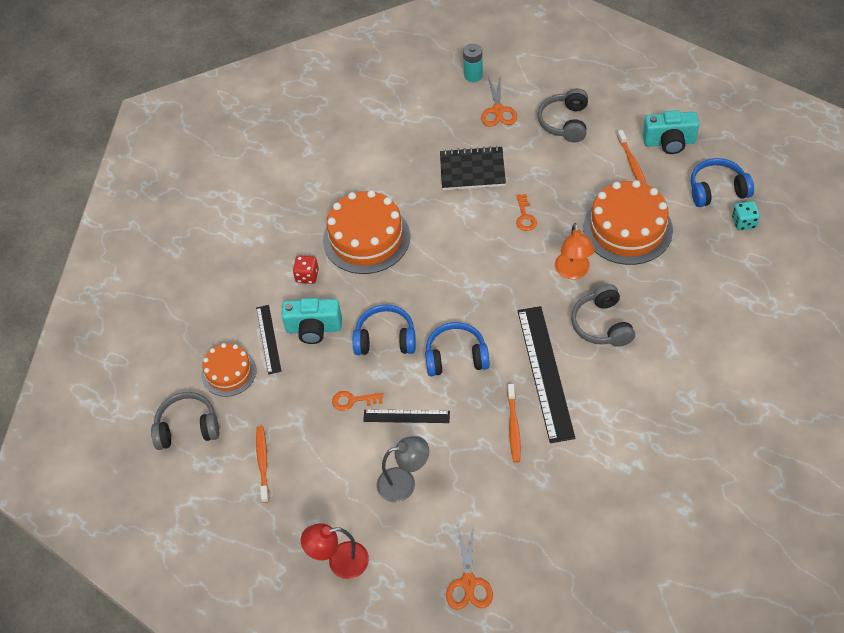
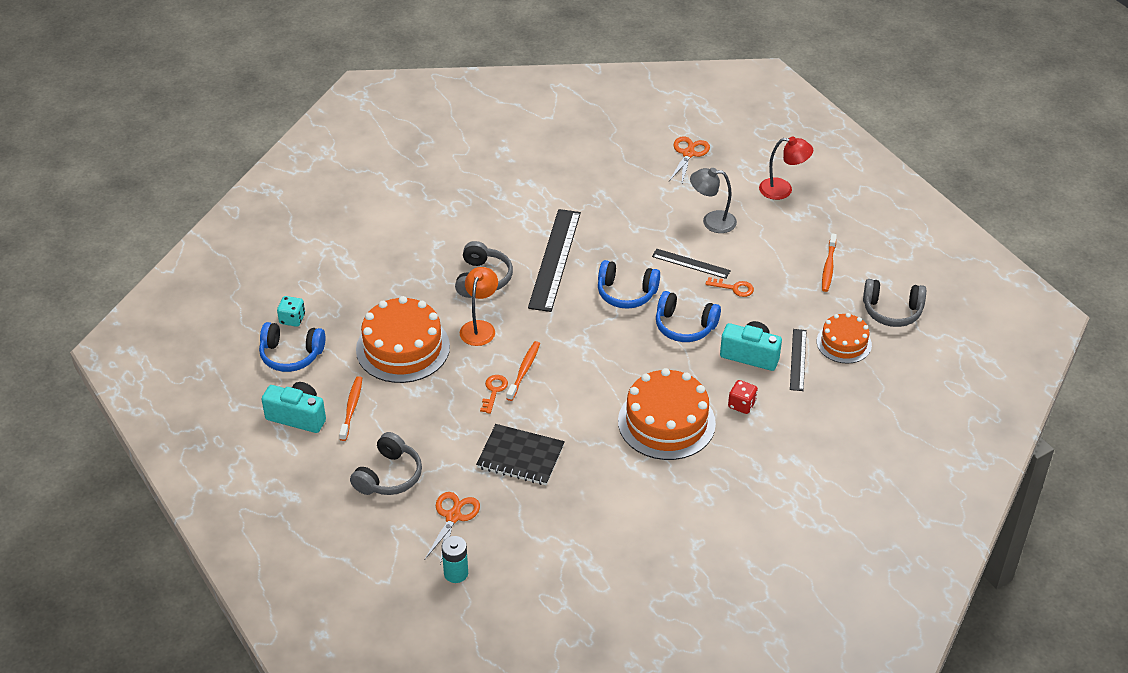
camera: 165 degrees left, 10 degrees down
orange toothbrush [507,384,521,463] -> orange toothbrush moved to [506,341,540,401]

